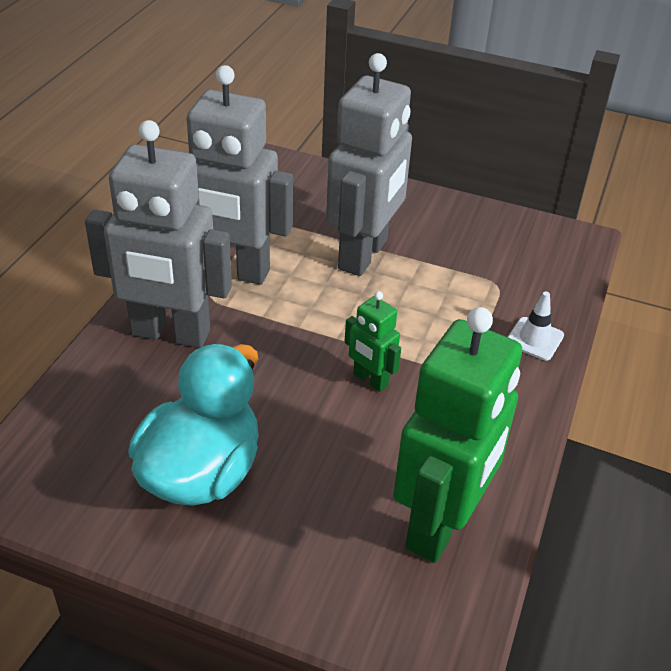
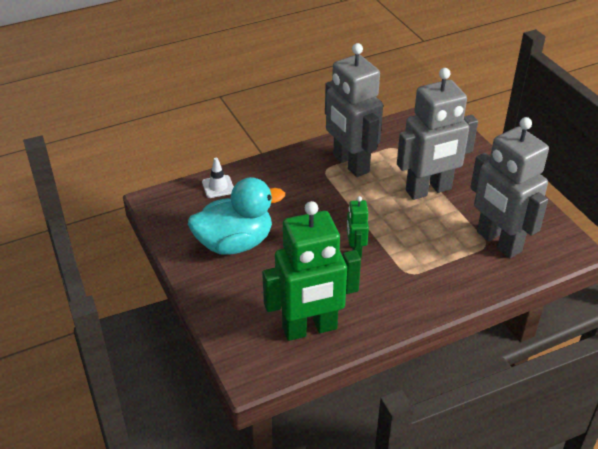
camera: 45 degrees right, 0 degrees up
grey robot [85,120,232,348] -> grey robot moved to [470,117,549,258]
white traffic cone [508,291,564,361] -> white traffic cone moved to [202,158,234,198]

